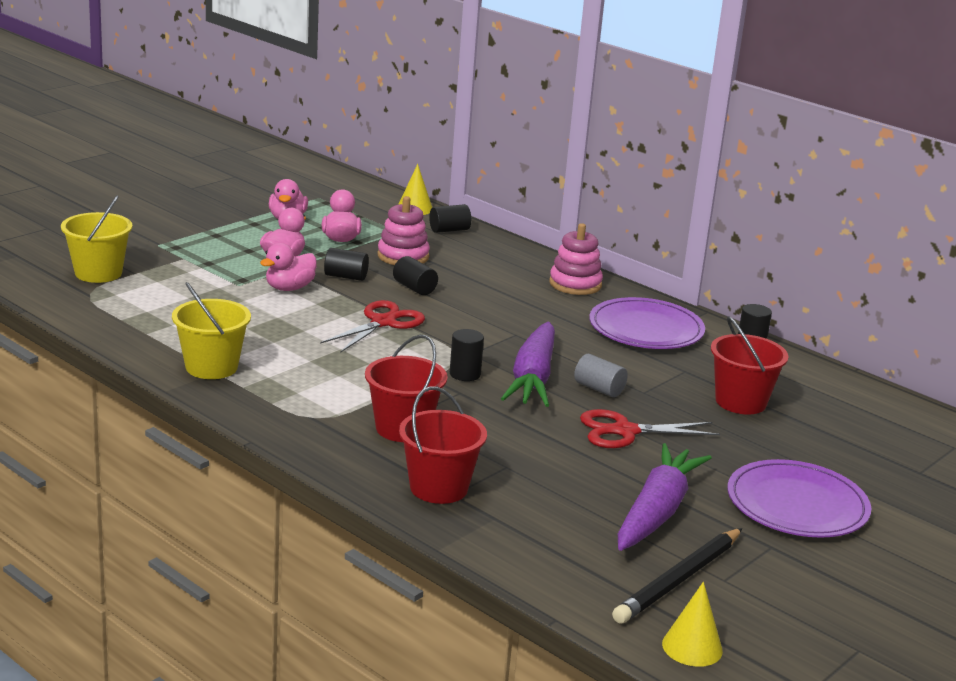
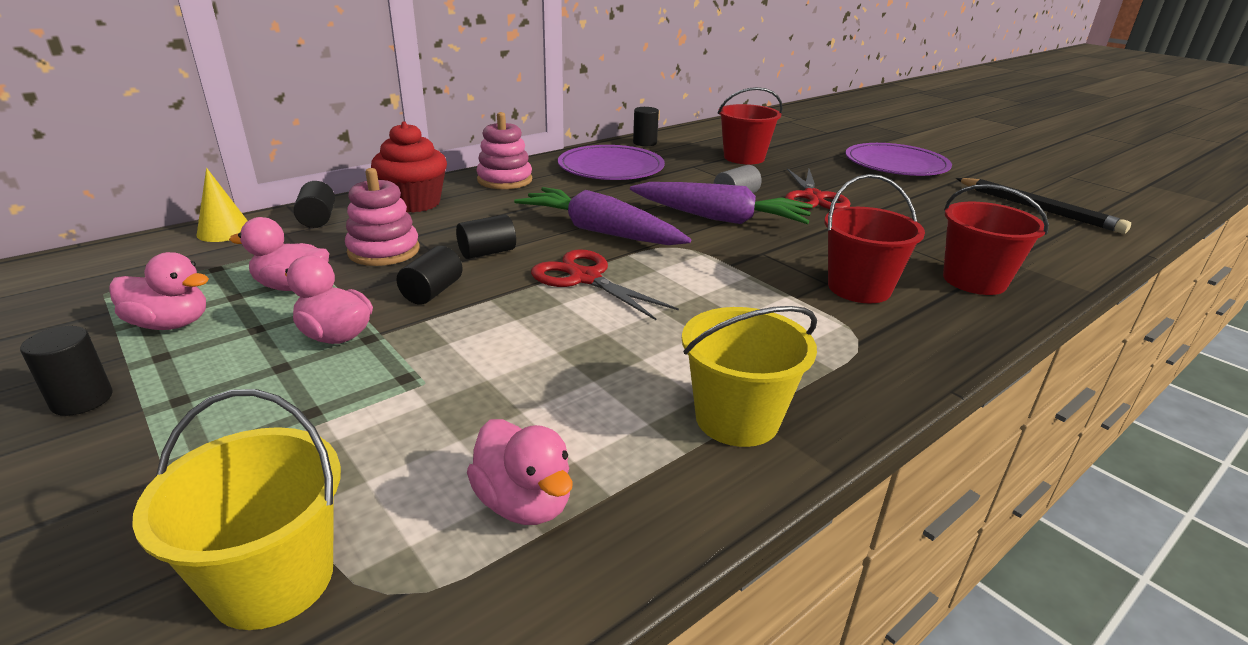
camera: 80 degrees left, 5 degrees up
pink duck [260,243,317,291] -> pink duck moved to [467,419,573,525]
black cylinder [450,329,484,381] -> black cylinder moved to [20,326,113,416]
purple carrot [618,443,712,551] -> purple carrot moved to [514,187,691,245]
yellow cone [662,582,723,667] -> none
none -> red cupcake [371,122,447,213]

